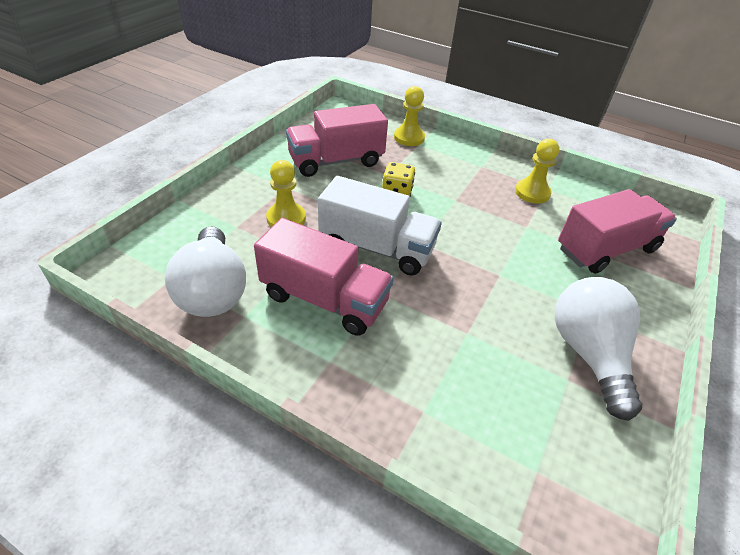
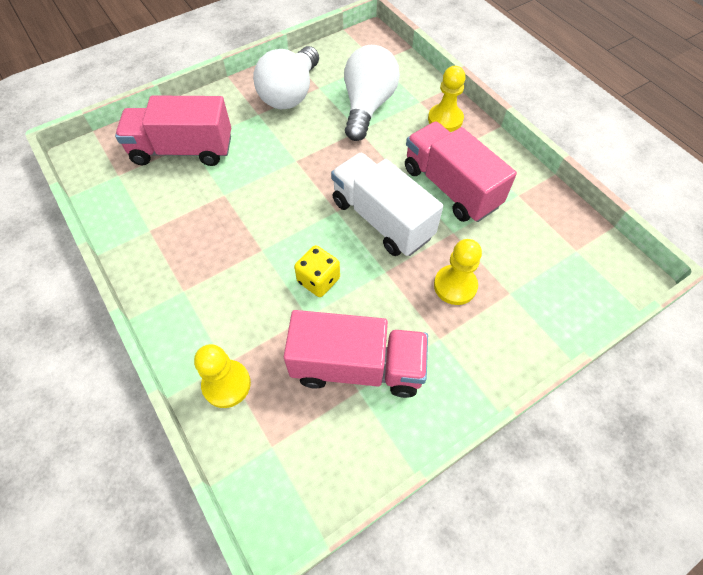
camera: 150 degrees left, 15 degrees up
white light bulb [165,226,246,317] -> white light bulb moved to [344,45,400,141]
yellow pawn [515,139,559,204] -> yellow pawn moved to [428,66,466,132]

